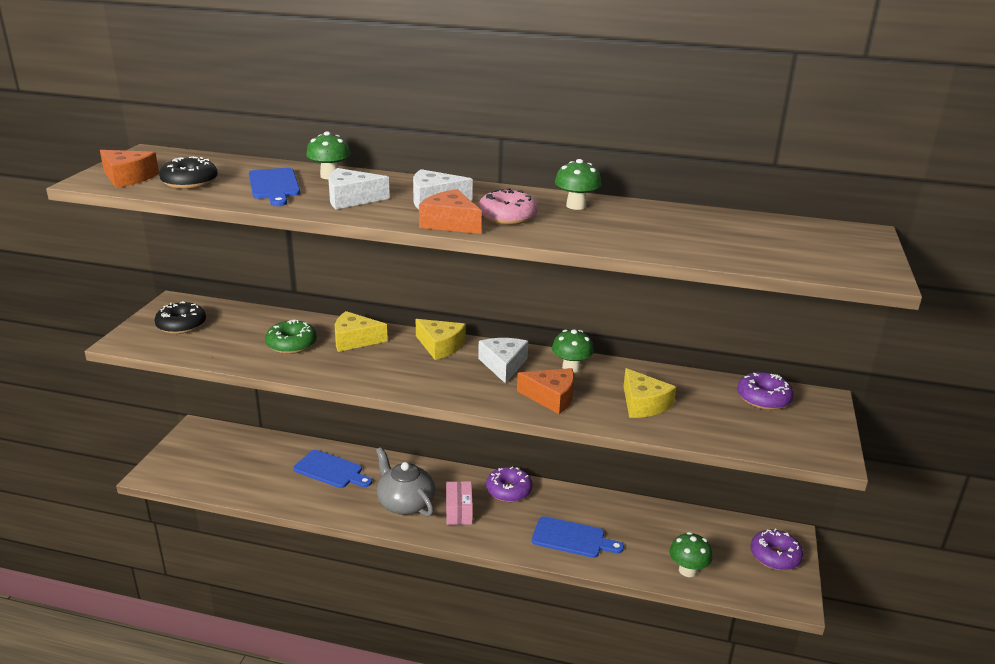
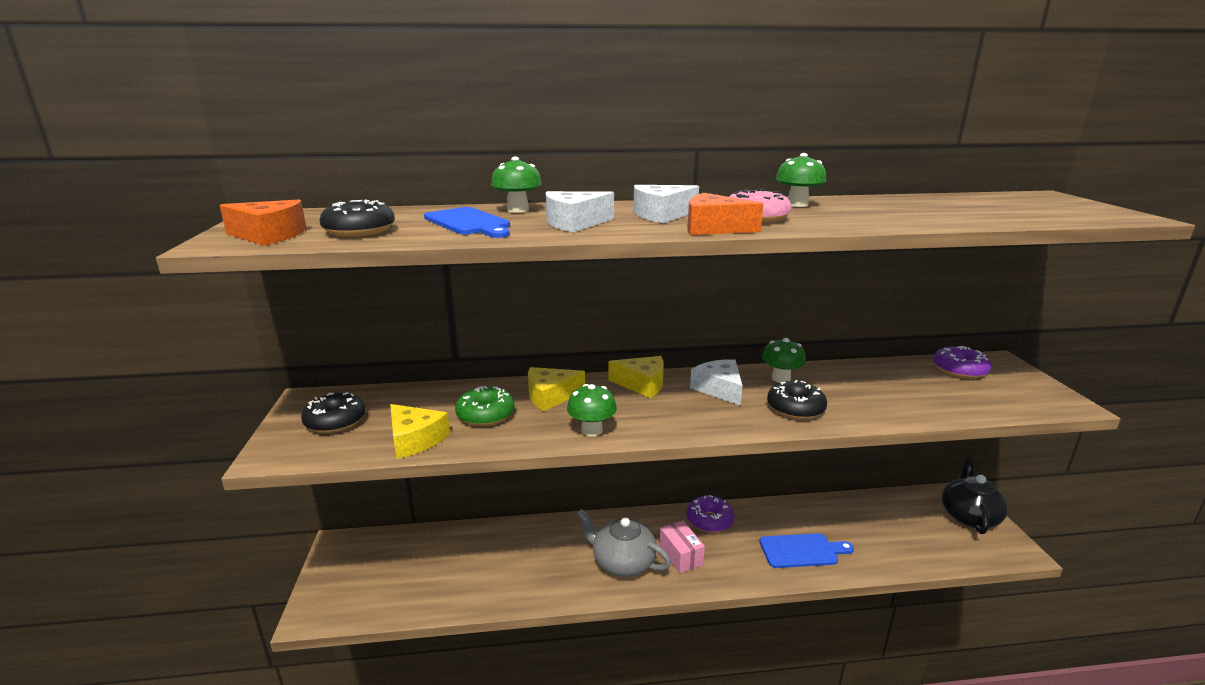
camera: 20 degrees left, 5 degrees down
blue cutting board [293,450,372,488] -> none
orange cheese [517,368,574,414] -> black donut [767,380,827,420]
yellow cheese [623,368,676,418] -> yellow cheese moved to [390,404,450,459]
green mushroom [670,532,712,577] -> green mushroom moved to [567,384,617,436]
purple donut [751,528,803,570] -> black teapot [942,457,1008,534]

